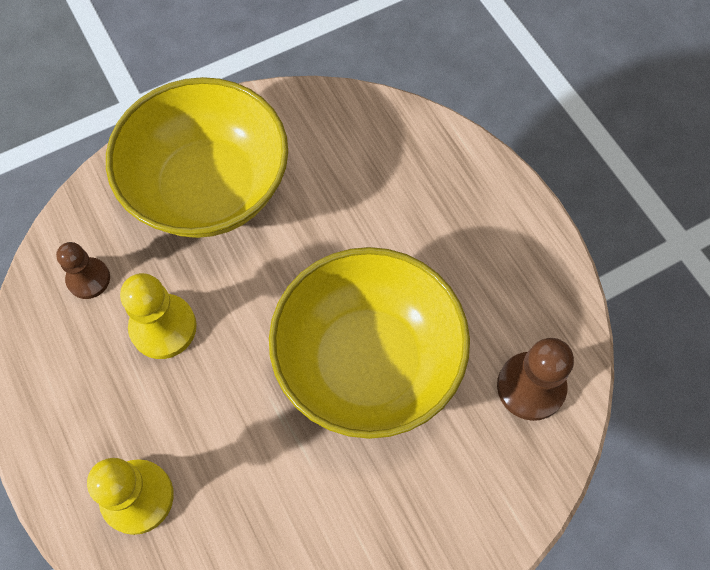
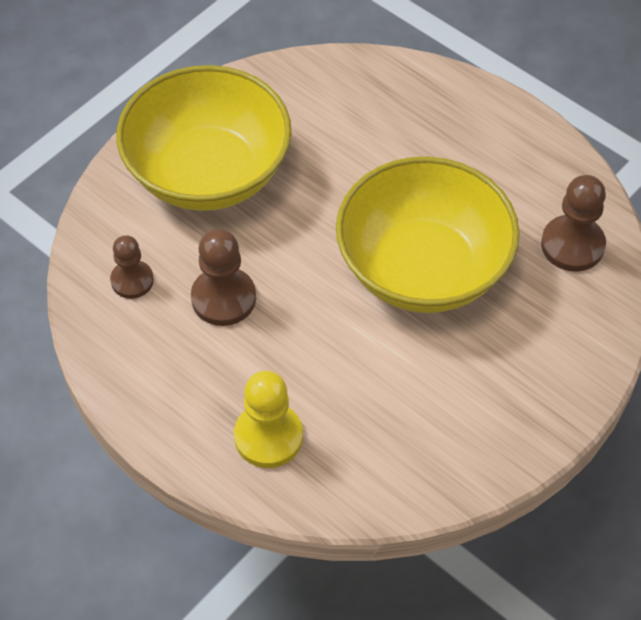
camera: 20 degrees left, 10 degrees down
yellow pawn [120,273,197,359] -> brown pawn [191,229,256,326]

